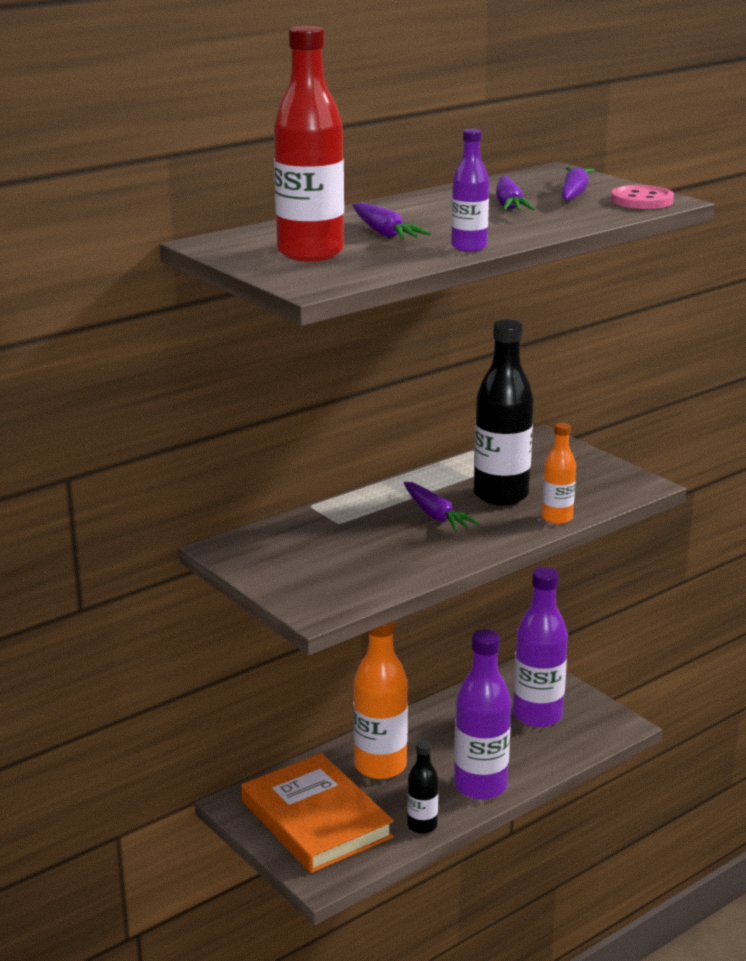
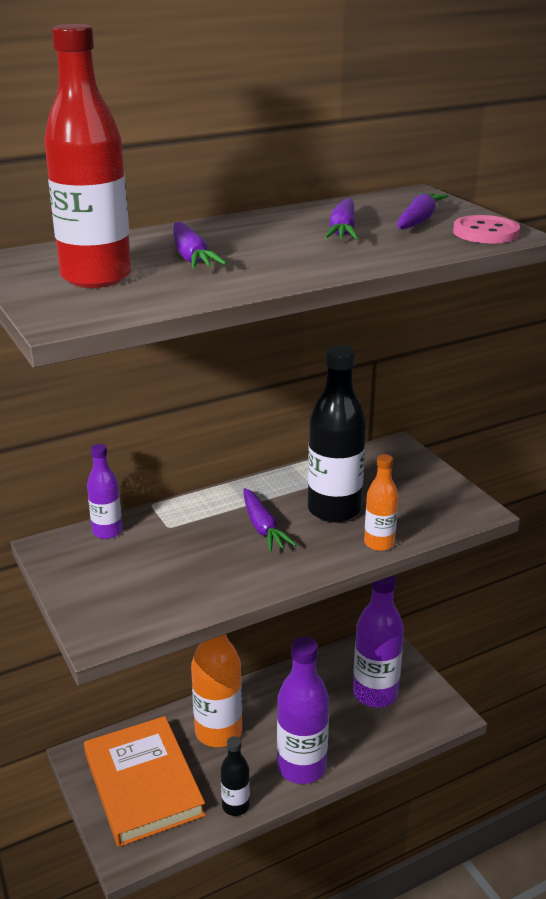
camera: 10 degrees right, 5 degrees up
purple bottle [451,129,489,252] -> purple bottle moved to [87,444,122,539]

